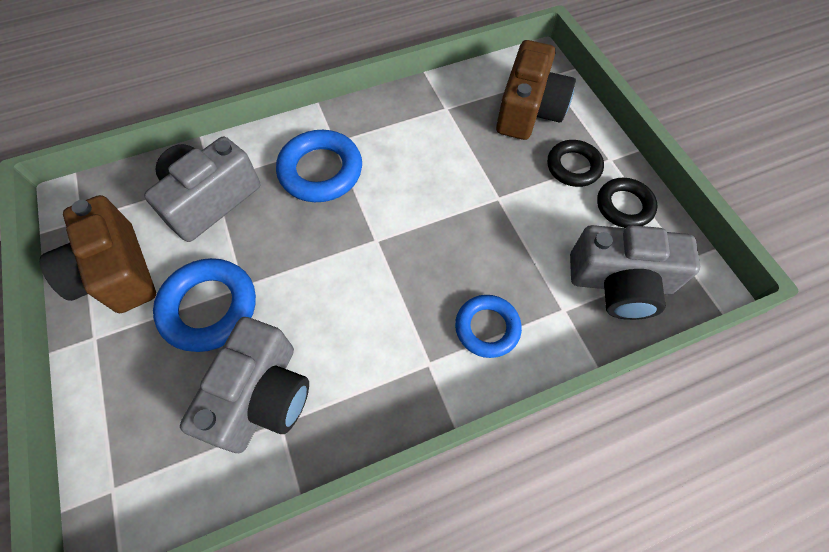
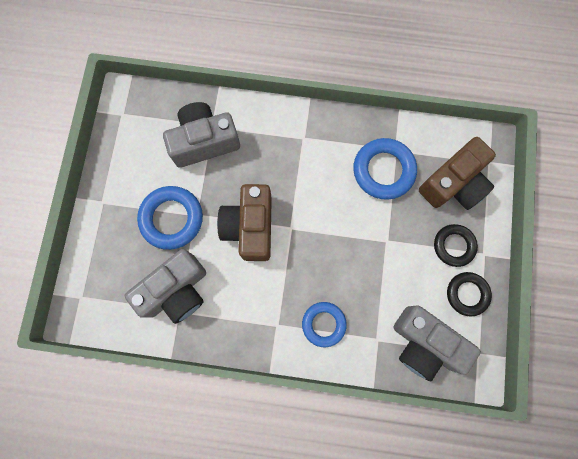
camera: 30 degrees right, 15 degrees up
brown camera [39,195,156,313] -> brown camera moved to [217,184,272,261]
blue ring [276,130,362,202] -> blue ring moved to [353,138,417,200]

